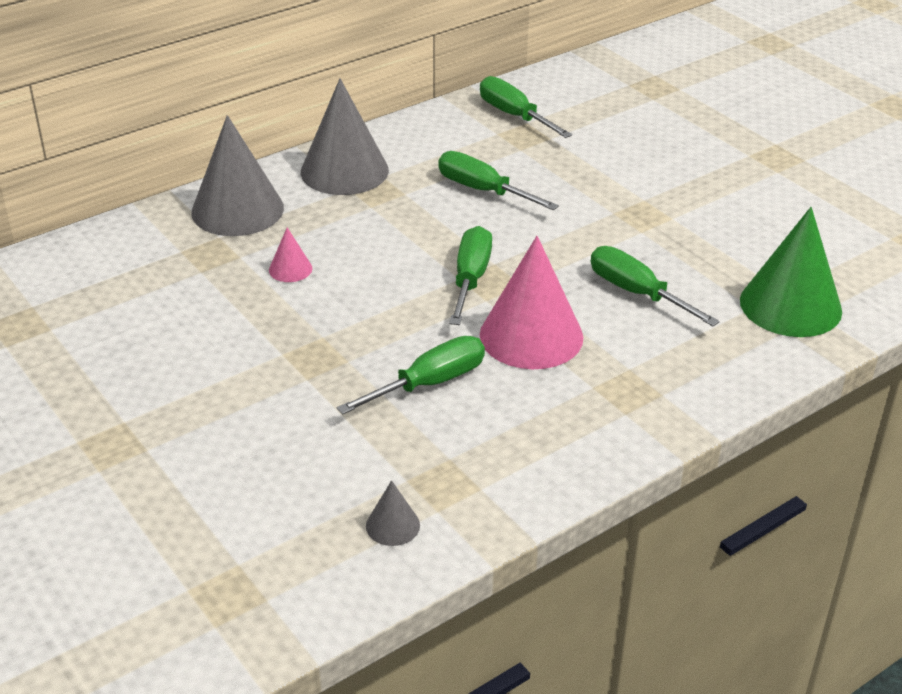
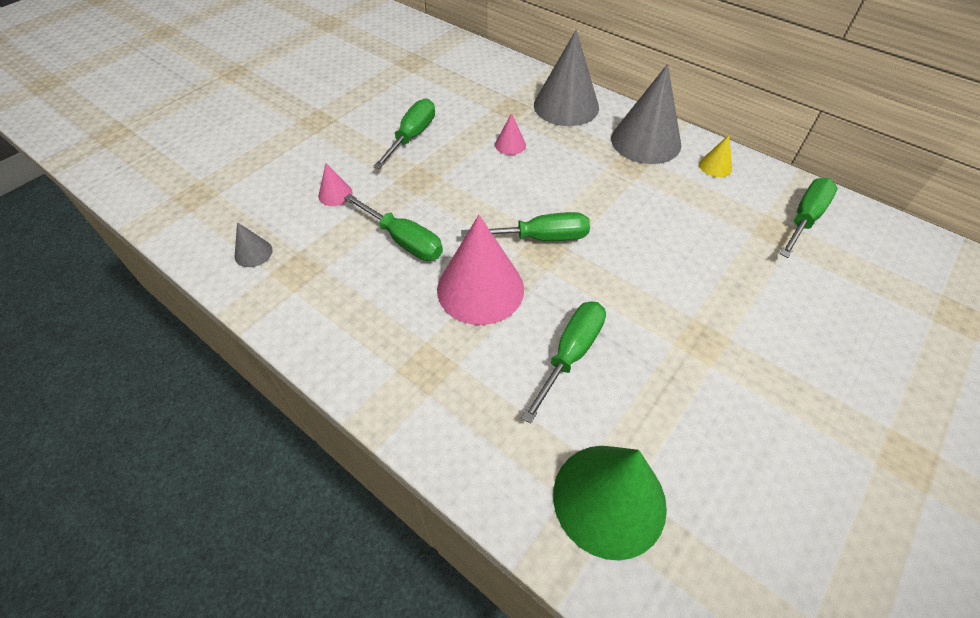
camera: 75 degrees right, 15 degrees up
green screwdriver [438,151,559,210] -> green screwdriver moved to [373,98,435,169]
none -> pink cone [318,163,353,206]
none -> yellow cone [699,135,732,177]

